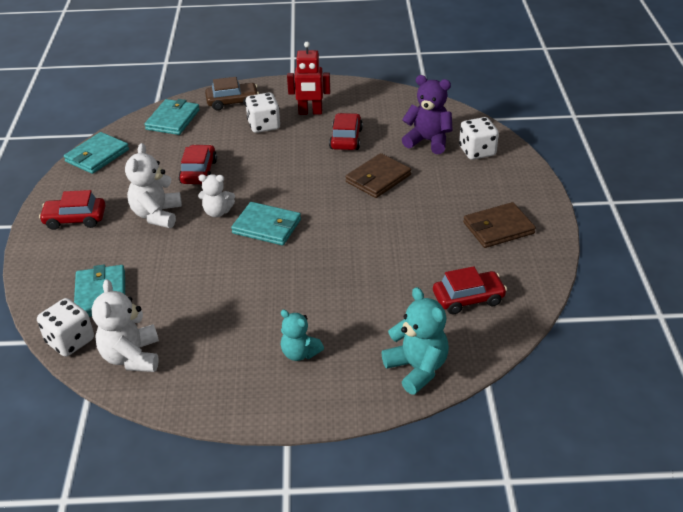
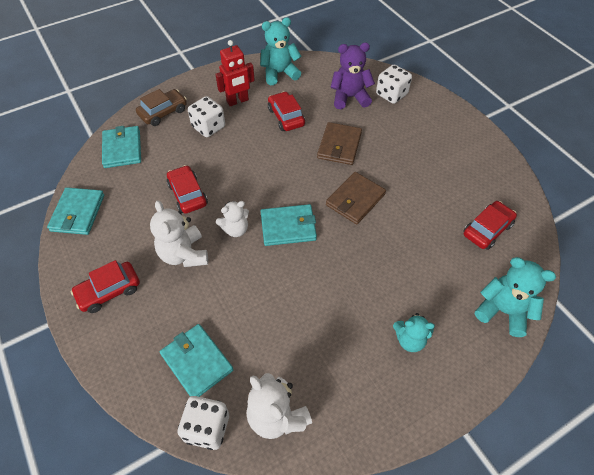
camera: 30 degrees left, 15 degrees up
brown wallet [463,202,536,248] -> brown wallet moved to [326,172,386,224]
none -> turquoise teddy bear [260,17,301,85]

